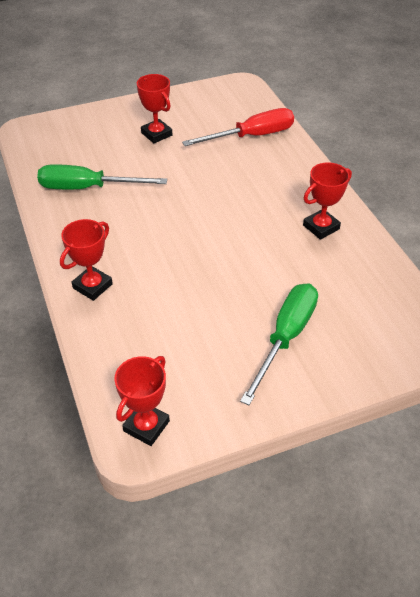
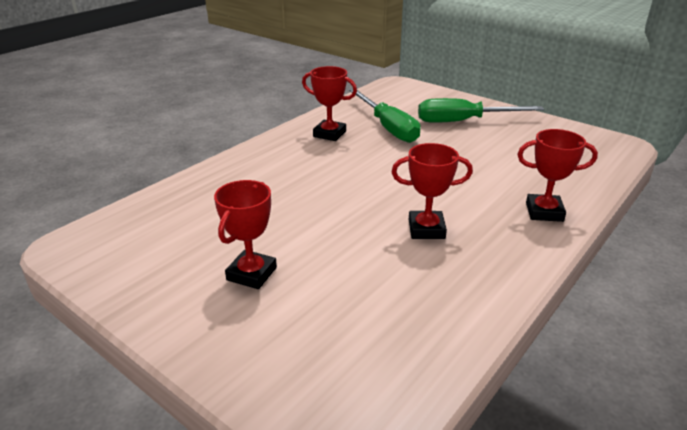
camera: 120 degrees left, 15 degrees down
green screwdriver [37,164,167,189] -> green screwdriver moved to [349,89,421,143]
red trophy [114,356,170,446] -> red trophy moved to [391,143,473,239]
red screwdriver [182,108,294,146] -> none

